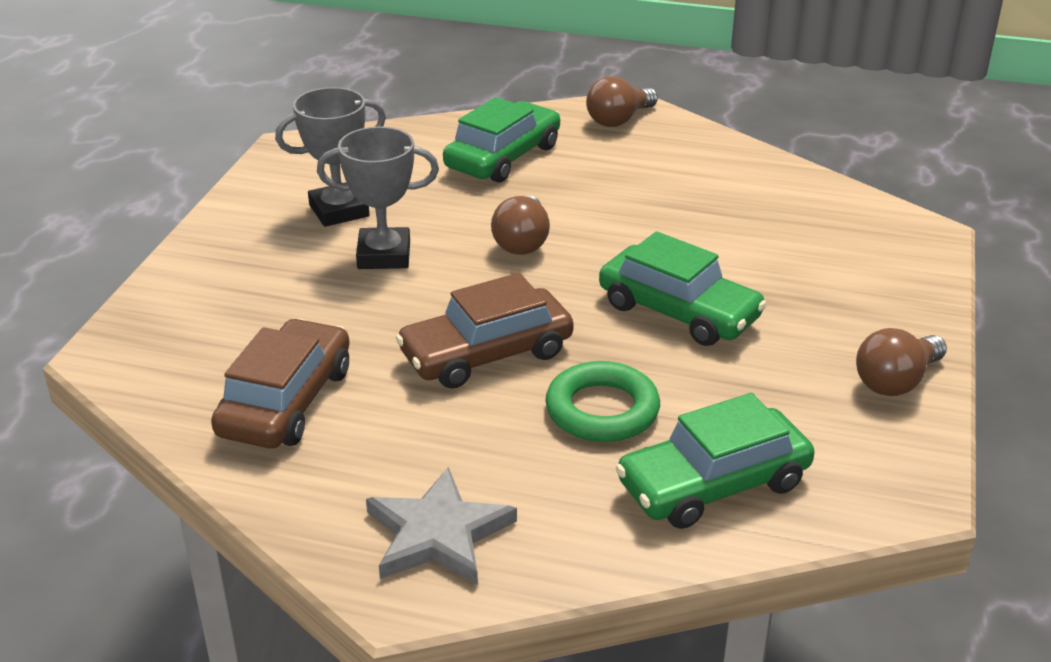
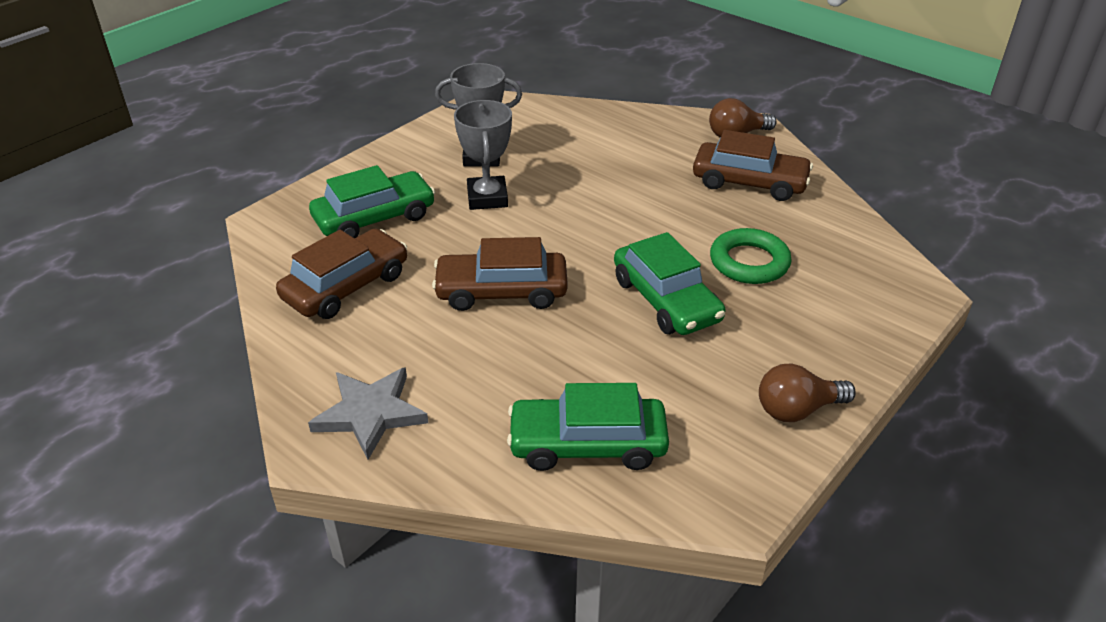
camera: 25 degrees right, 5 degrees up
grey trophy [317,126,439,269] -> grey trophy turned 60 degrees clockwise [454,100,512,210]
green car [443,97,560,183] -> green car moved to [309,165,435,238]
brown light bulb [491,196,550,255] -> none
green ring [546,361,660,442] -> green ring moved to [710,228,792,284]
none -> brown car [693,130,813,201]

